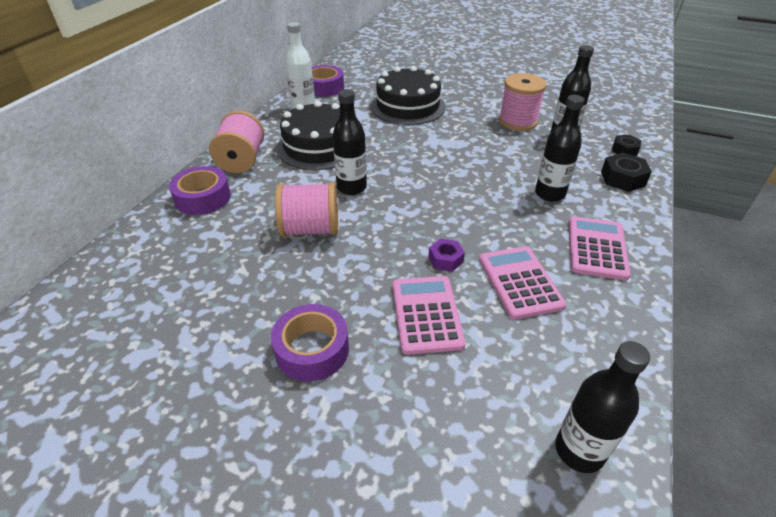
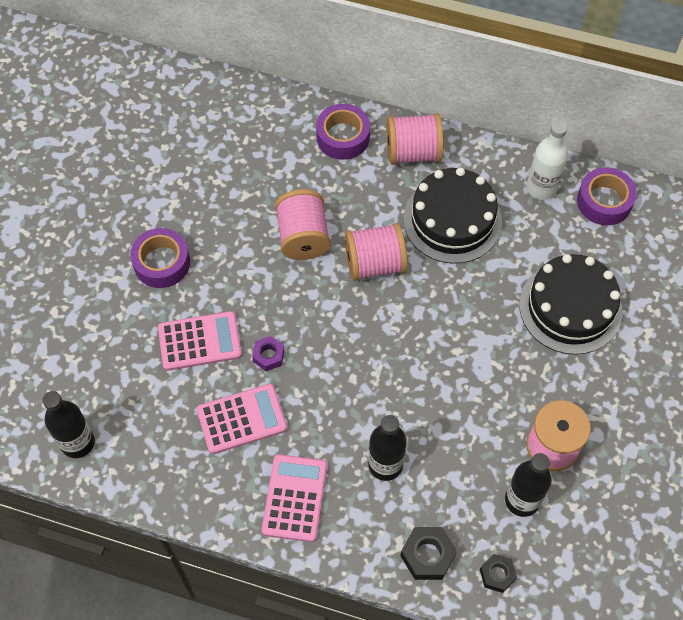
camera: 85 degrees right, 20 degrees up
black bottle [333,89,367,195] -> pink spool [345,223,407,281]
pink calculator [568,216,631,280] -> pink calculator turned 90 degrees counterclockwise [261,454,327,542]

